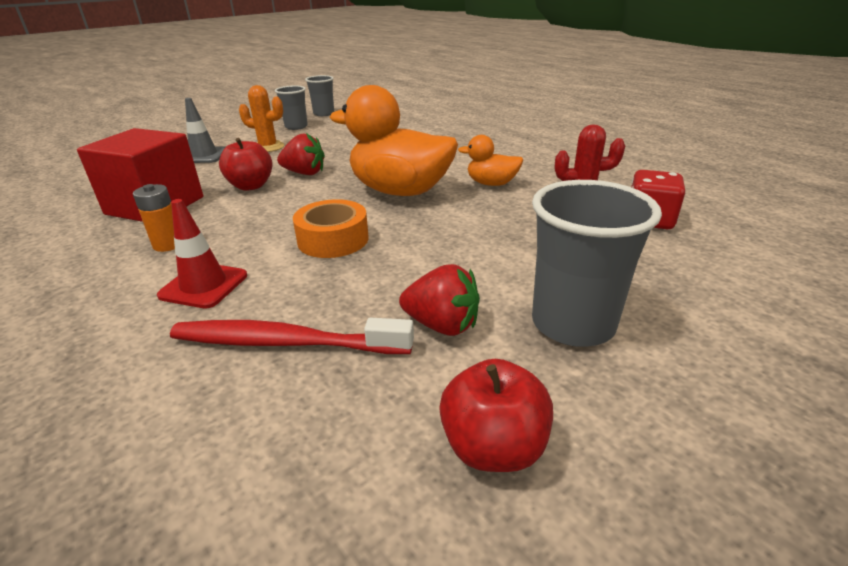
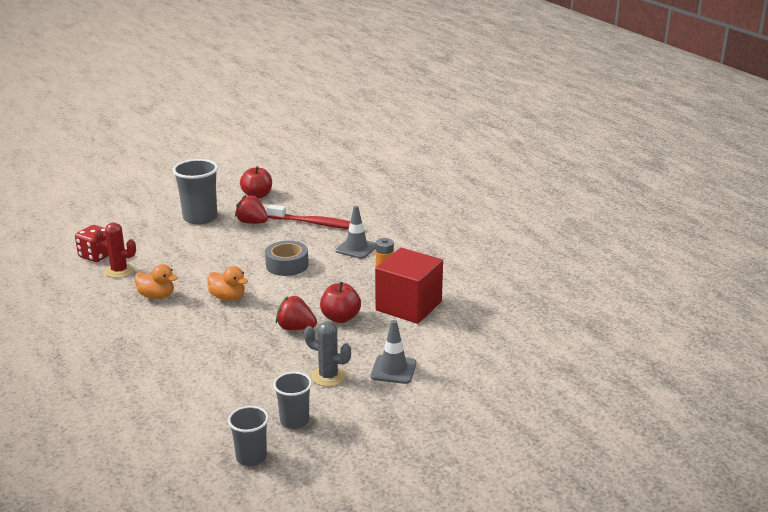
camera: 170 degrees left, 5 degrees down
red traffic cone [157,199,247,309] -> grey traffic cone [336,206,376,259]
orange cactus [239,85,284,152] -> grey cactus [304,321,351,387]
orange tape [293,199,369,258] -> grey tape [265,241,309,276]
orange duck [329,85,458,196] -> orange duck [207,266,248,301], size x0.50

